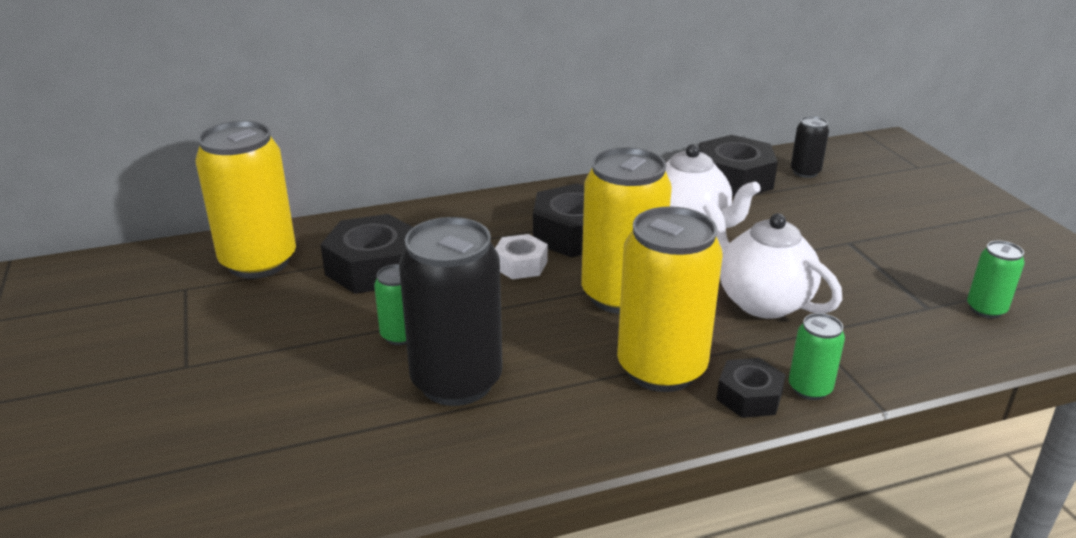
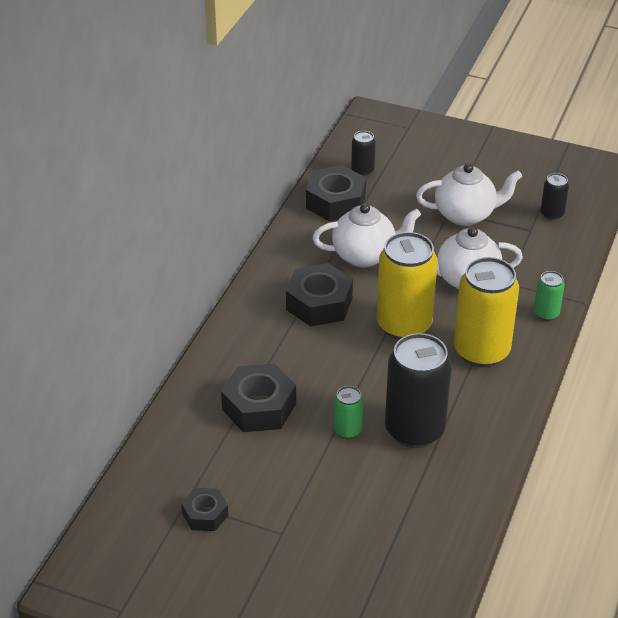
camera: 50 degrees left, 10 degrees up
yellow can [196,121,296,279] -> none
white nut [495,234,548,279] -> none
black nut [716,358,786,418] -> black nut moved to [181,488,228,531]
green can [967,241,1025,318] -> black can [541,173,569,220]
none -> white teapot [416,163,522,226]

